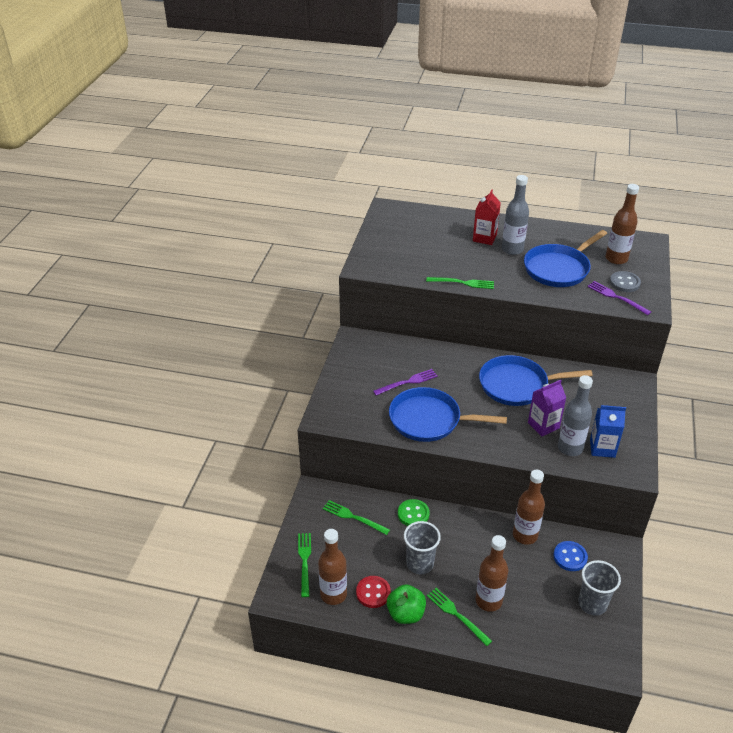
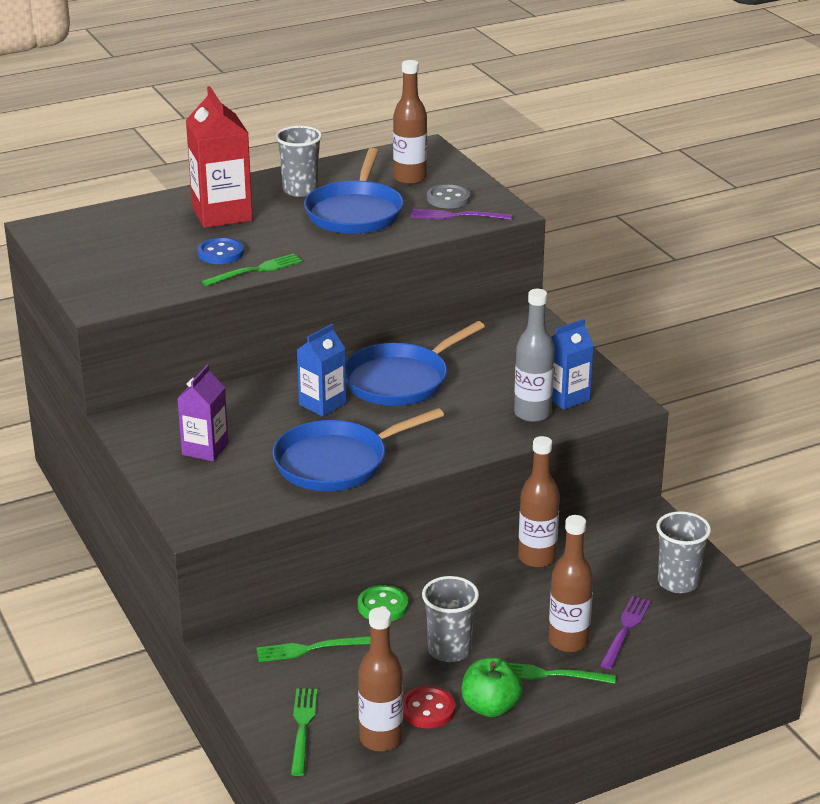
camera: 40 degrees left, 10 degrees down
green fork [298,533,311,597] -> green fork turned 45 degrees clockwise [291,688,317,776]
purple fork [373,369,438,395] -> purple fork moved to [600,596,651,669]
red carton [473,190,501,245] -> red carton [186,86,253,228], size x1.59
grey bottle [502,175,529,255] -> none
purple carton [528,380,566,436] -> purple carton moved to [177,365,229,461]
blue button [553,541,588,571] -> blue button moved to [197,237,244,264]
none -> grey cup [275,126,322,197]
none -> blue carton [297,324,346,417]

